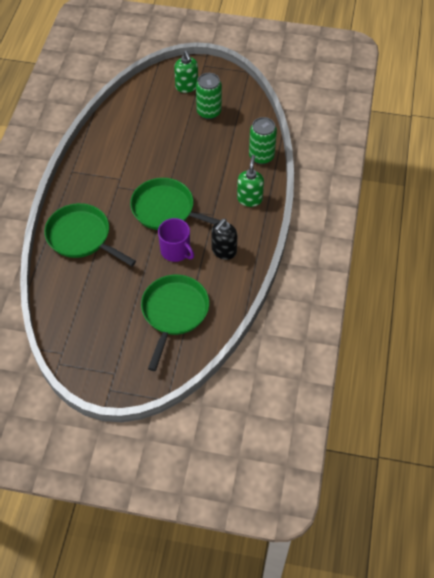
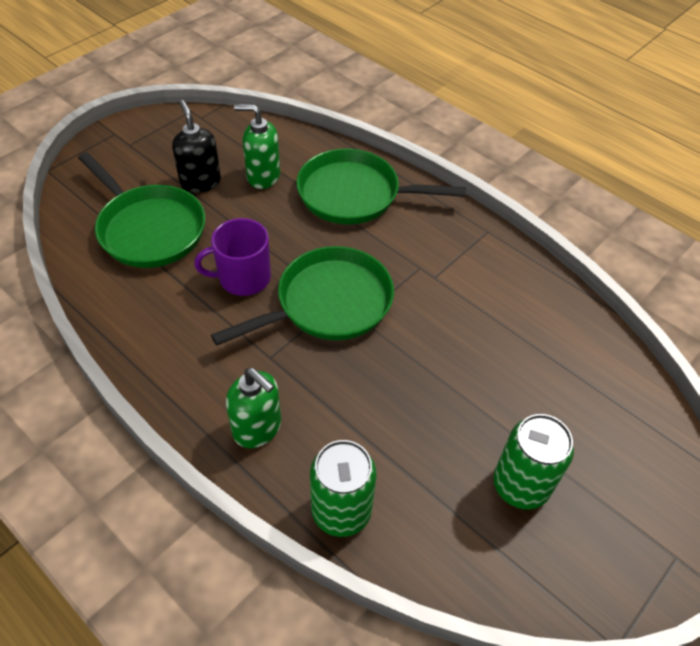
camera: 120 degrees right, 5 degrees down
green pan [44,203,136,266] -> green pan turned 150 degrees counterclockwise [296,149,466,224]
green soap dispenser [174,50,198,93] -> green soap dispenser moved to [234,104,280,189]
black soap dispenser [211,219,237,260] -> black soap dispenser moved to [172,100,221,193]

